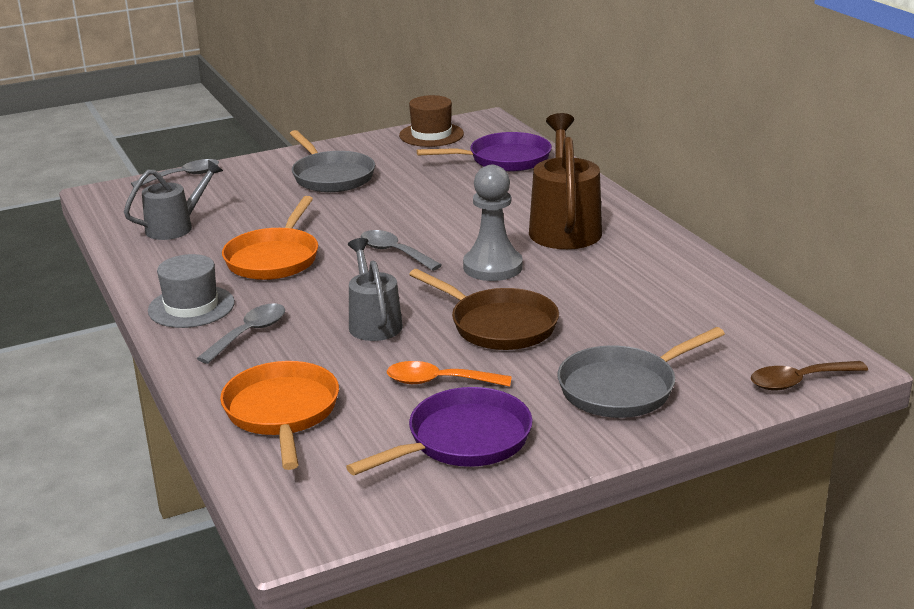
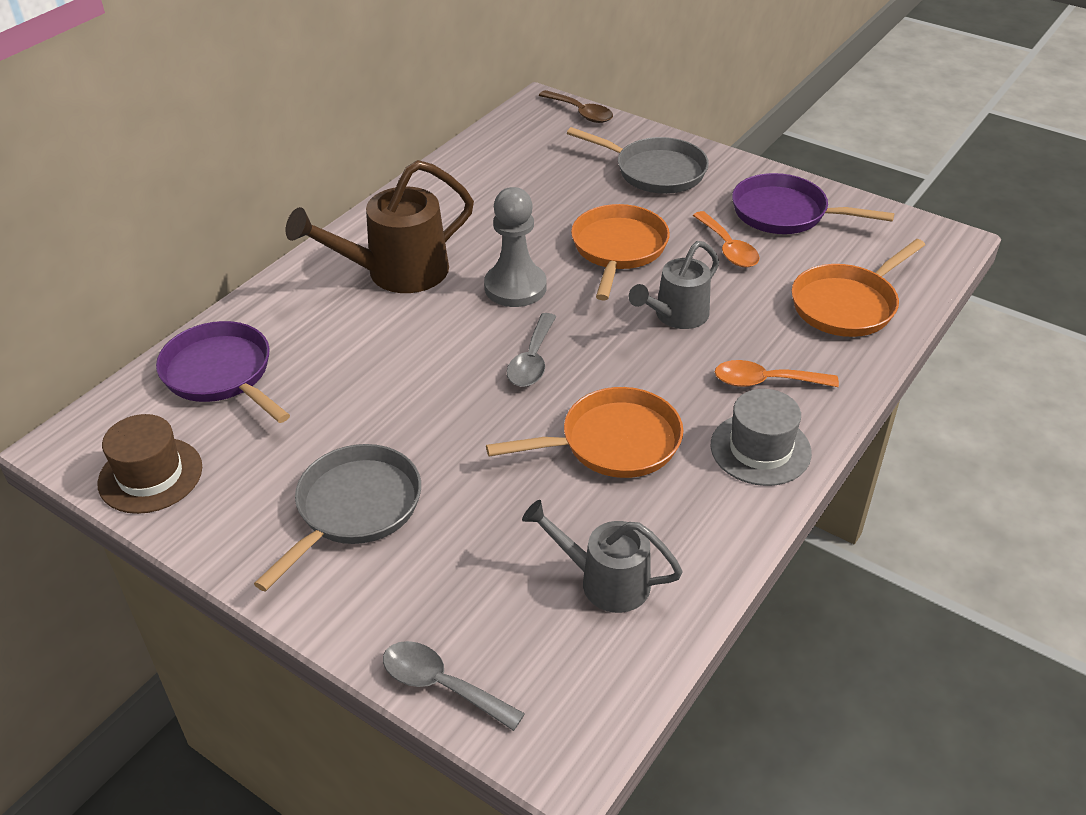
camera: 120 degrees left, 15 degrees up
grey spoon [197,303,285,364] -> orange spoon [715,360,839,387]
brown pan [409,269,559,350] -> orange pan [571,204,670,300]

